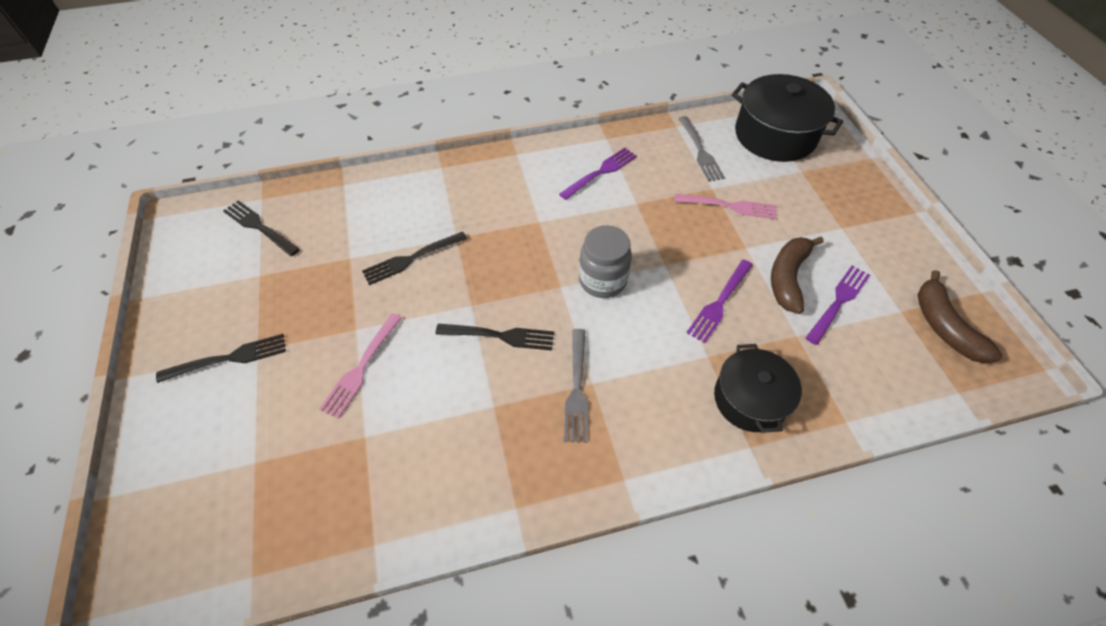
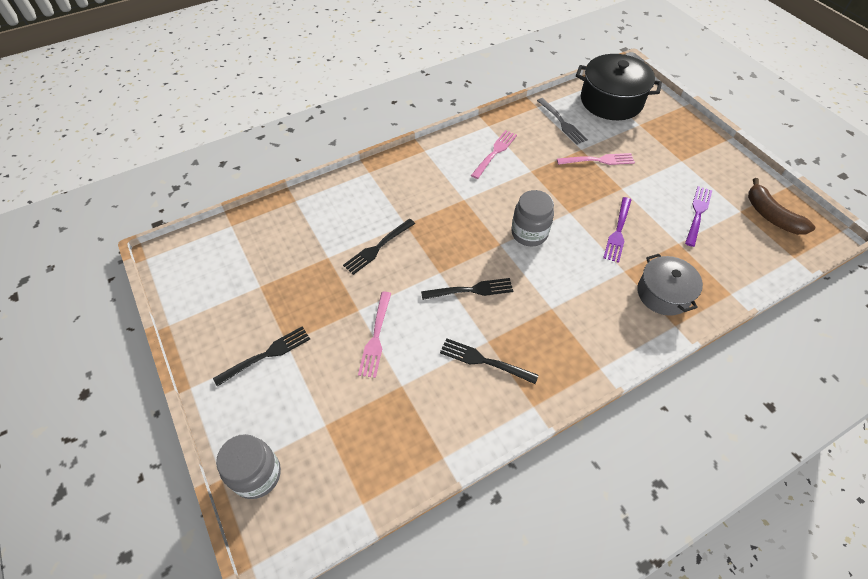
camera: 15 degrees left, 0 degrees up
black fork [223,200,300,256] -> black fork moved to [440,338,538,384]
purple fork [559,147,637,200] -> pink fork [471,130,517,179]
grey fork [564,329,588,443] -> none
black pot [714,344,802,433] -> grey pot [637,254,703,316]
brown banana [771,237,824,314] -> none
none -> grey jar [216,434,281,499]

